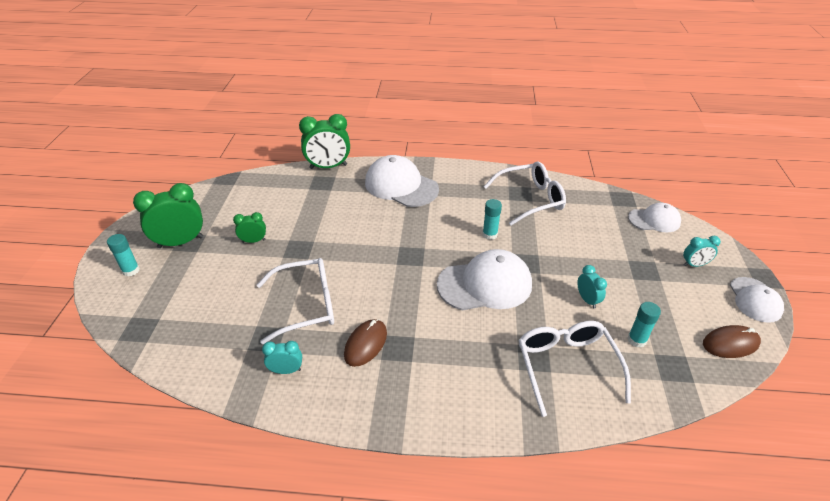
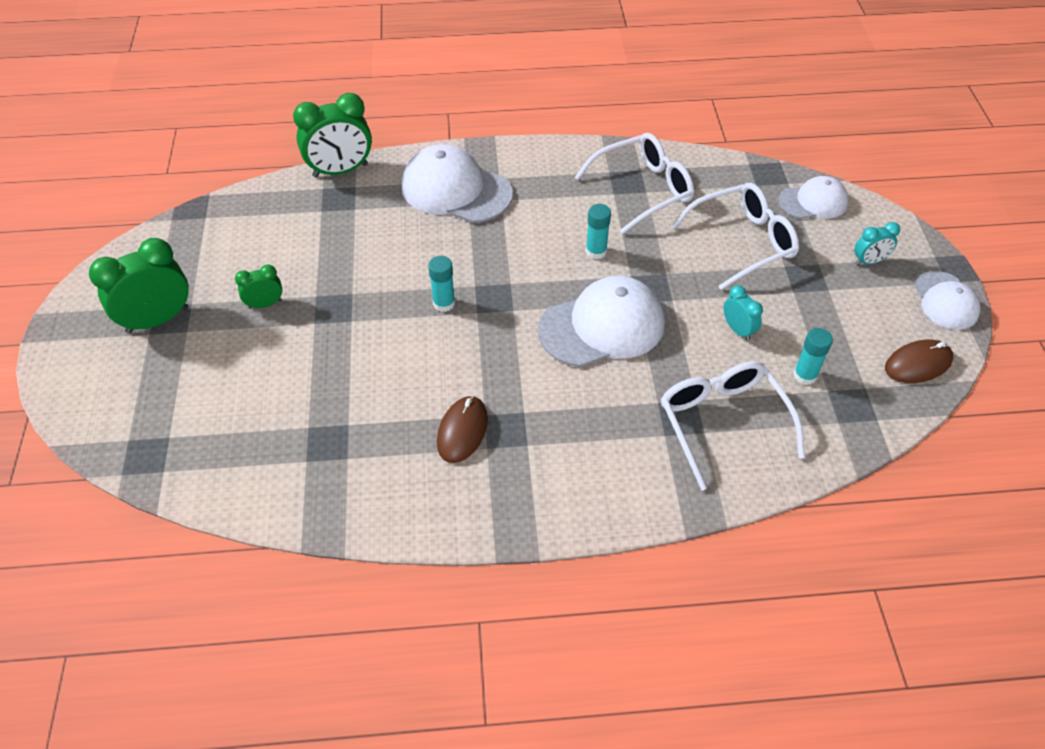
camera: 10 degrees left, 10 degrees up
turquoise glue stick [107,234,140,277] -> turquoise glue stick moved to [428,256,455,312]
white glasses [257,258,334,344] -> white glasses moved to [671,183,799,290]
turquoise clock [262,341,302,374] -> none

